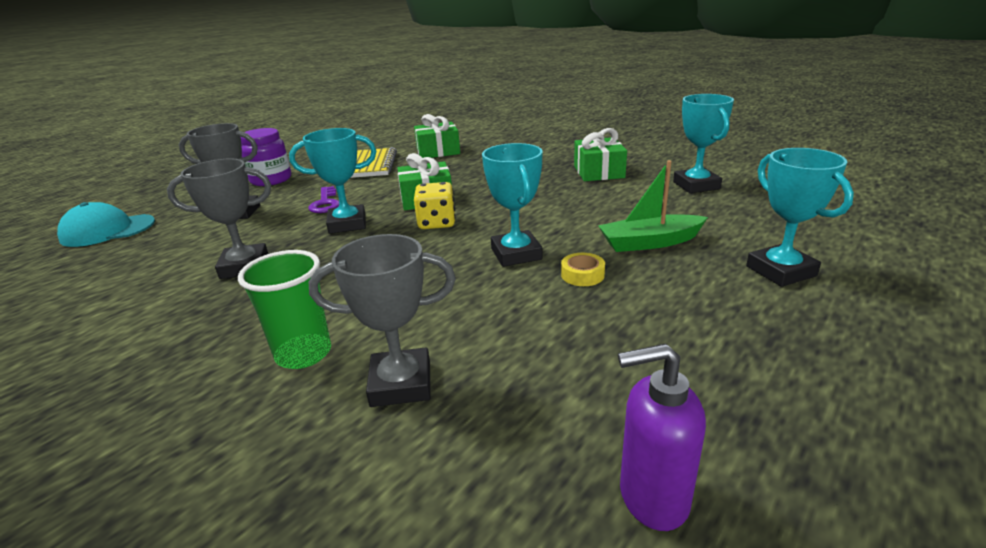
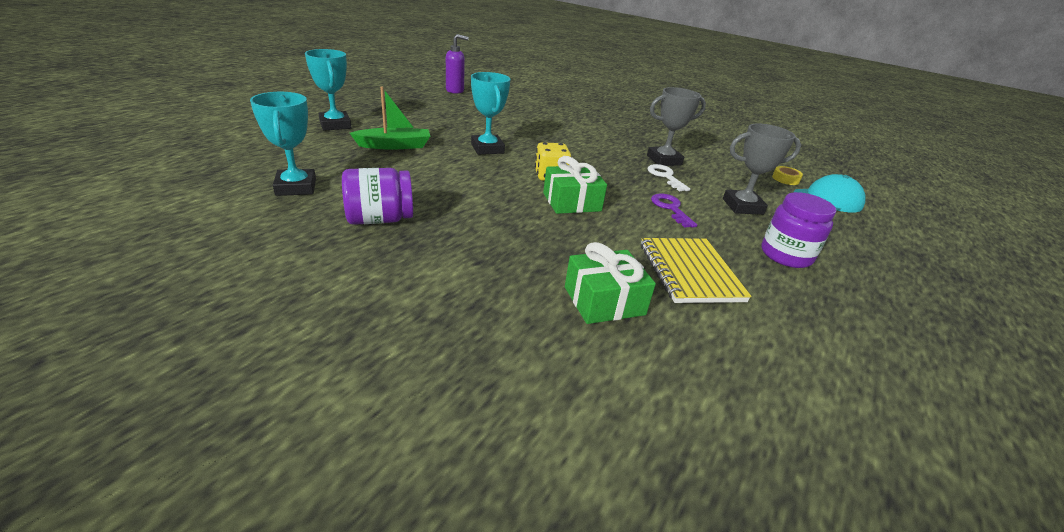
camera: 170 degrees right, 5 degrees up
green cup [238,250,331,369] -> none
turquoise trophy [289,128,376,234] -> none
grey trophy [309,234,456,407] -> none
yellow tape [561,253,605,286] -> yellow tape moved to [772,166,803,185]
green gift [574,128,627,181] -> purple jar [342,168,413,225]
none -> white key [647,164,690,191]

